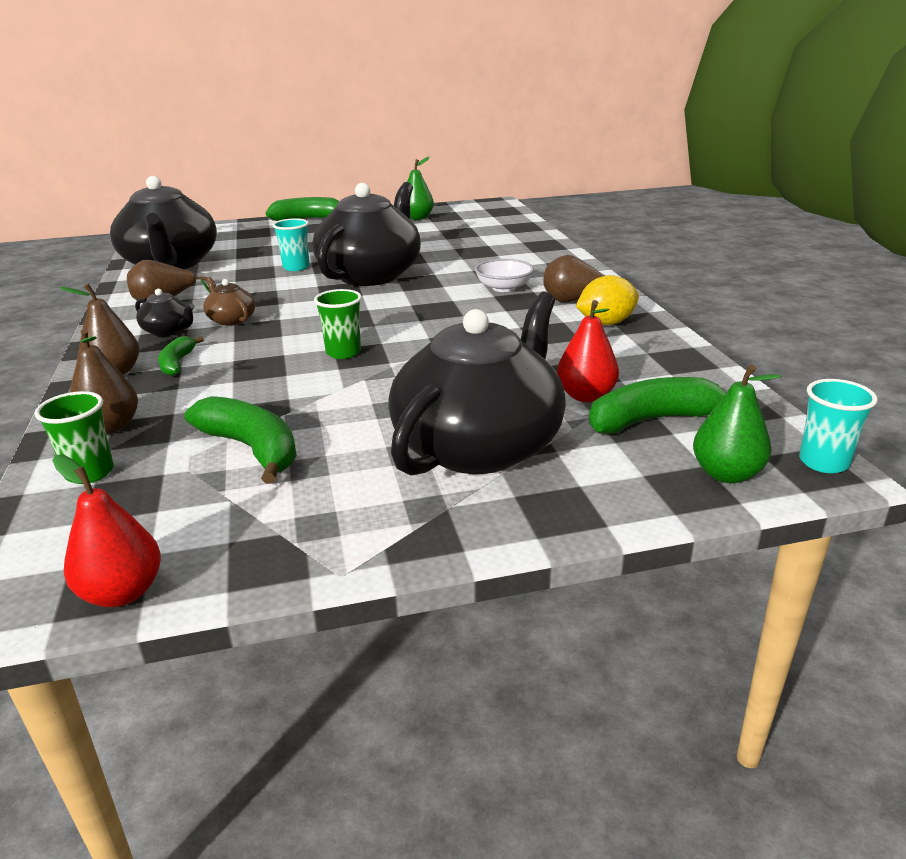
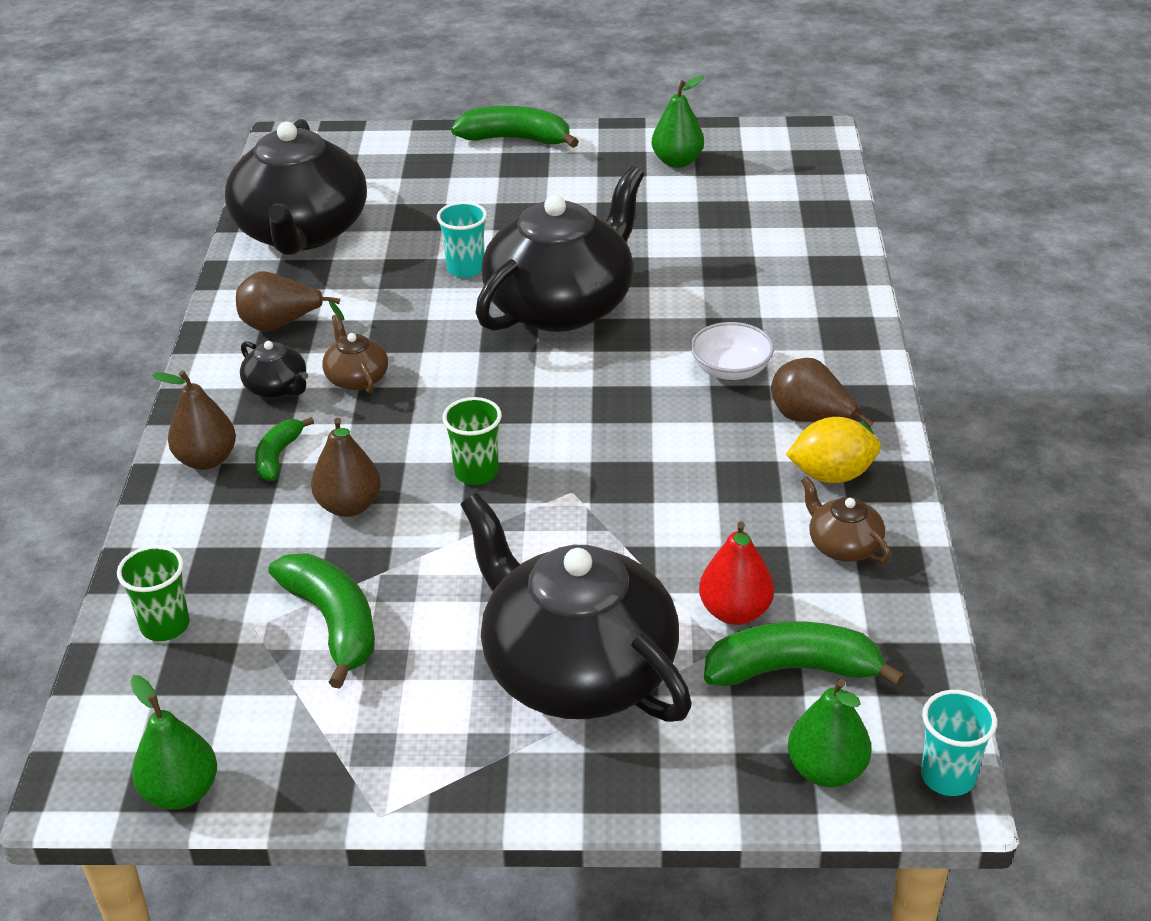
camera: 15 degrees right, 10 degrees up
red pear [52,455,161,607] -> green pear [130,675,217,810]
brown pear [70,329,138,434] -> brown pear moved to [311,417,381,517]
black teapot [388,292,566,476] -> black teapot turned 90 degrees counterclockwise [461,493,692,722]
none -> brown teapot [801,476,891,563]

